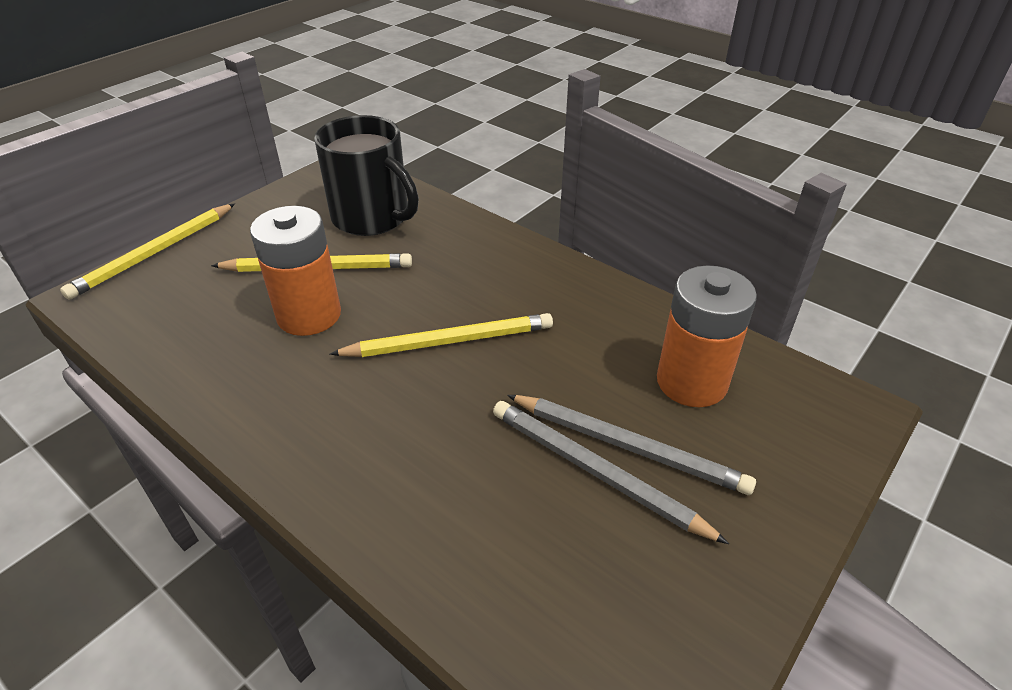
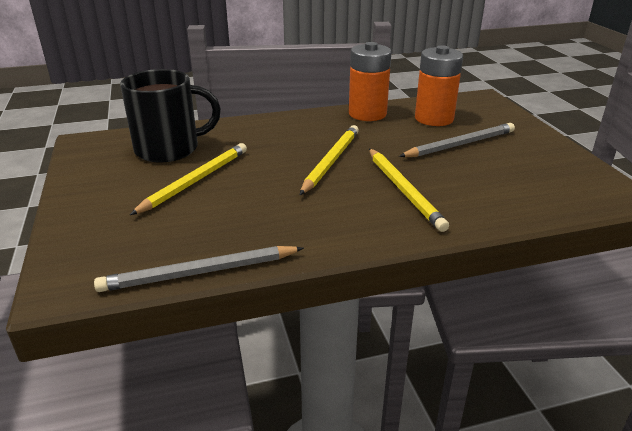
camera: 55 degrees left, 10 degrees down
yellow pencil [60,203,235,300] -> yellow pencil moved to [369,148,449,232]
orange battery [250,206,341,336] -> orange battery moved to [349,42,392,121]
grey pencil [493,401,729,544] -> grey pencil moved to [94,246,304,292]

